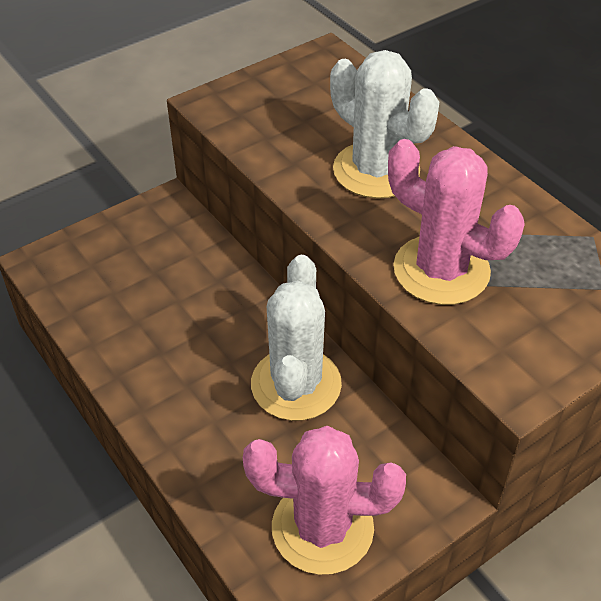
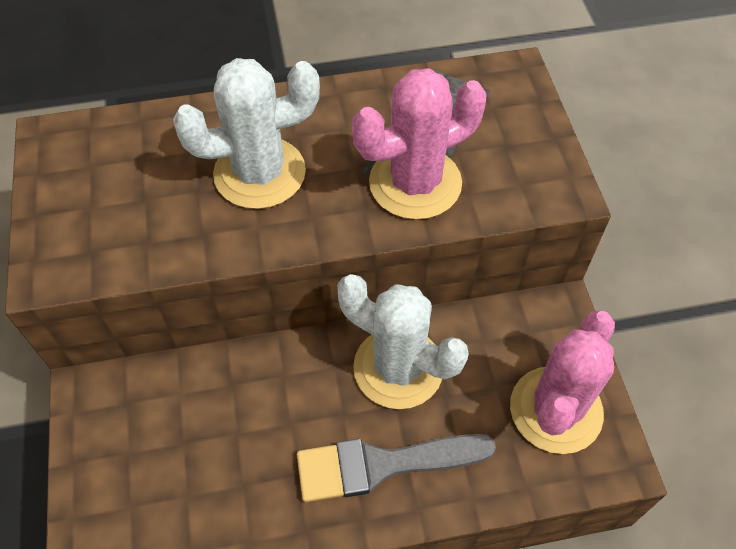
camera: 65 degrees left, 10 degrees up
none -> grey brush [297,434,496,502]

